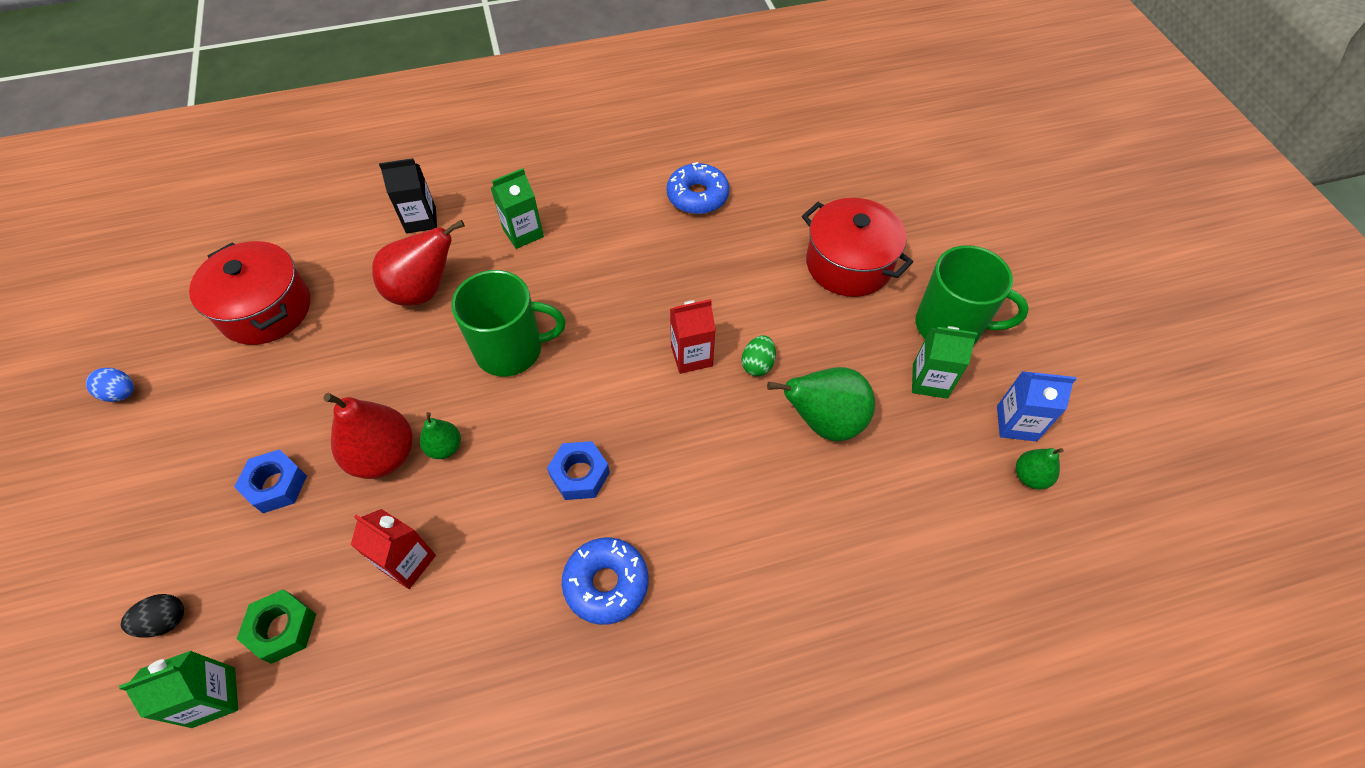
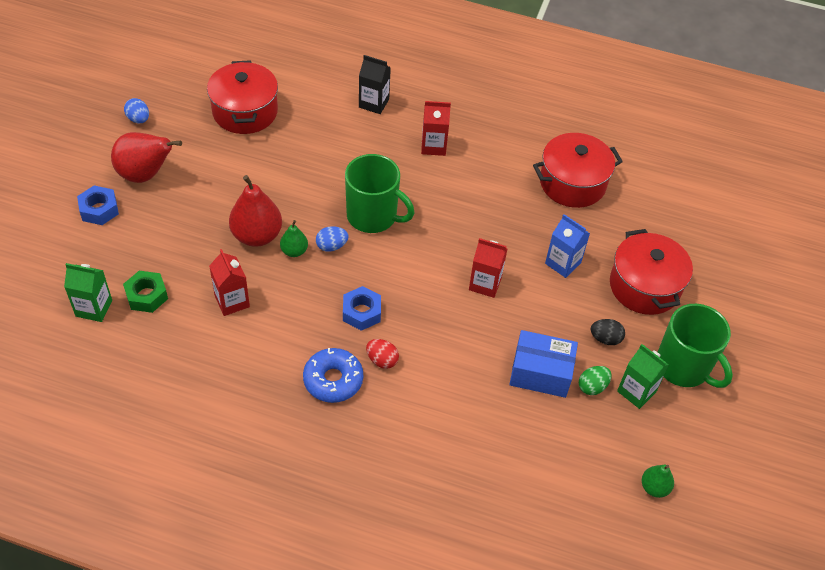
camera: 30 degrees right, 5 degrees down
black egg [121,594,184,637] -> black egg moved to [591,319,625,345]
blue nut [234,449,307,513] -> blue nut moved to [77,185,119,225]
red pear [372,220,465,306] -> red pear moved to [111,132,182,183]
green carton [491,168,544,249] -> red carton [421,101,451,156]
blue donut [667,162,729,214] -> red pot [533,133,623,208]
green egg [742,335,776,376] -> green egg moved to [579,366,612,395]
green pear [767,367,875,441] -> blue box [509,330,578,398]
blue carton [997,371,1076,442] -> blue carton moved to [545,214,590,278]
none -> blue egg [316,226,348,252]
none -> red egg [366,339,399,369]

